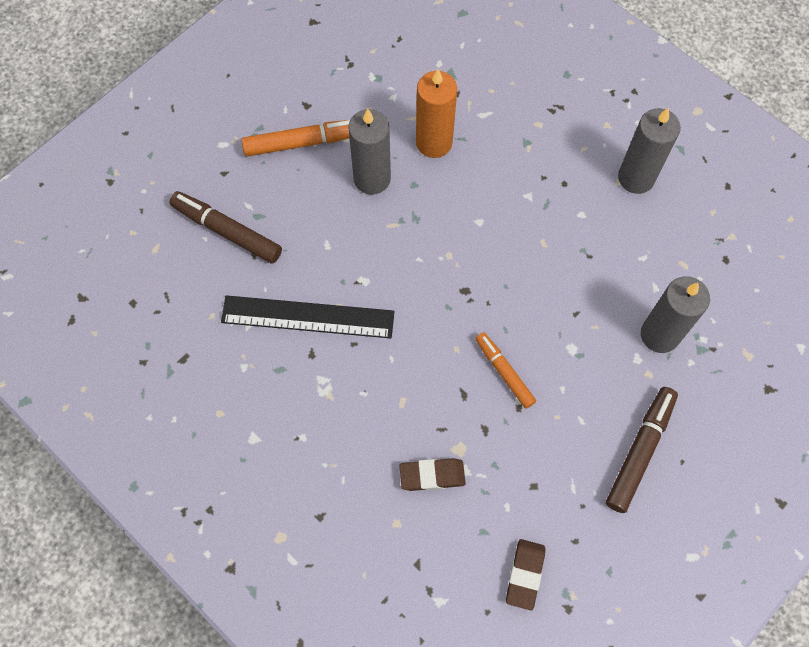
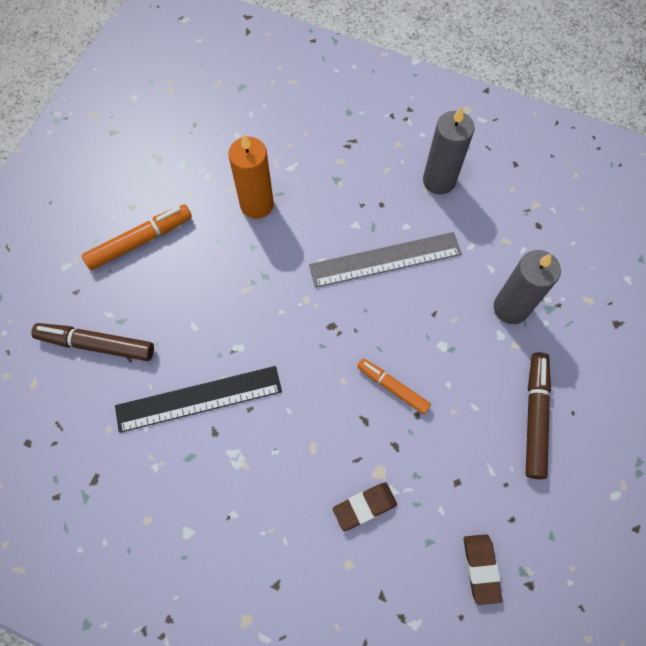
camera: 20 degrees left, 0 degrees up
grey candle [348,109,391,195] -> none
none -> grey ruler [309,232,462,288]

